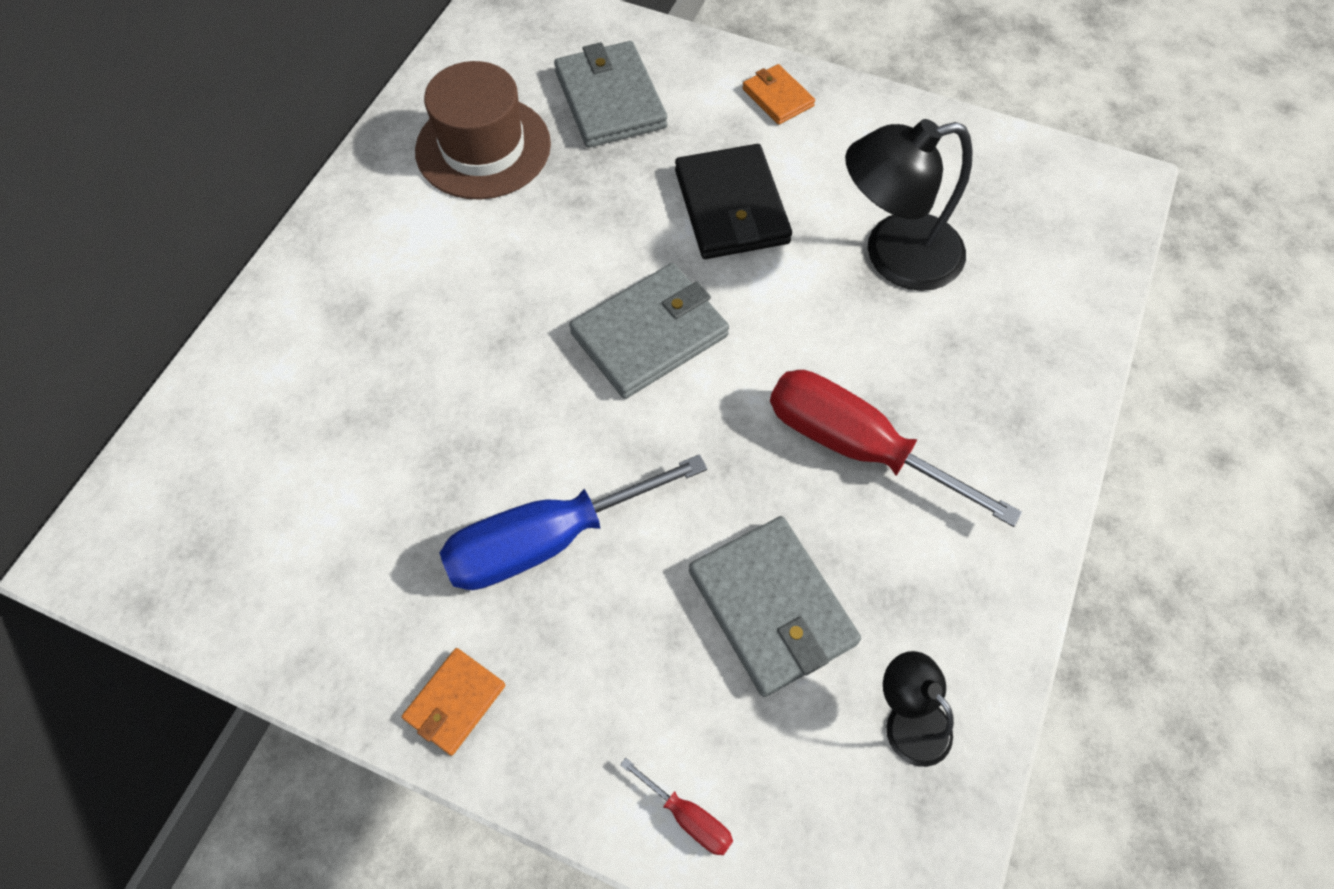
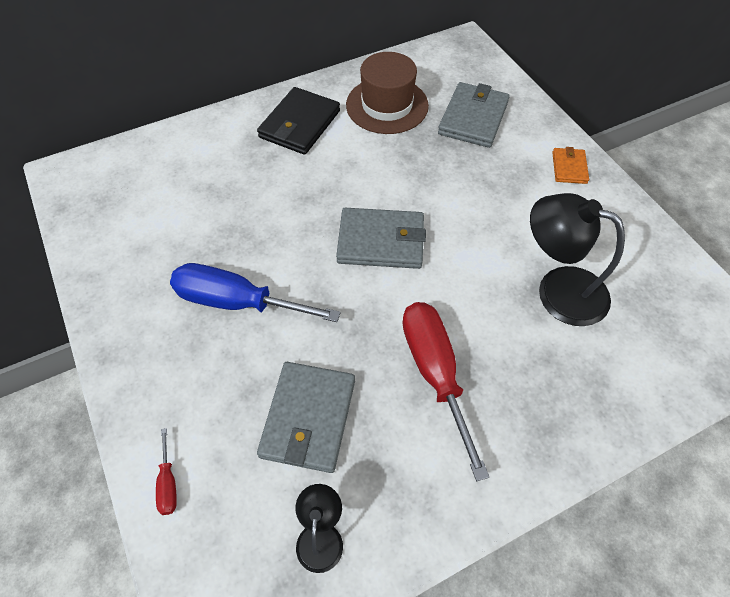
camera: 40 degrees right, 5 degrees down
orange wallet [402,648,505,756] -> none
black wallet [675,144,792,259] -> black wallet moved to [257,87,340,155]

